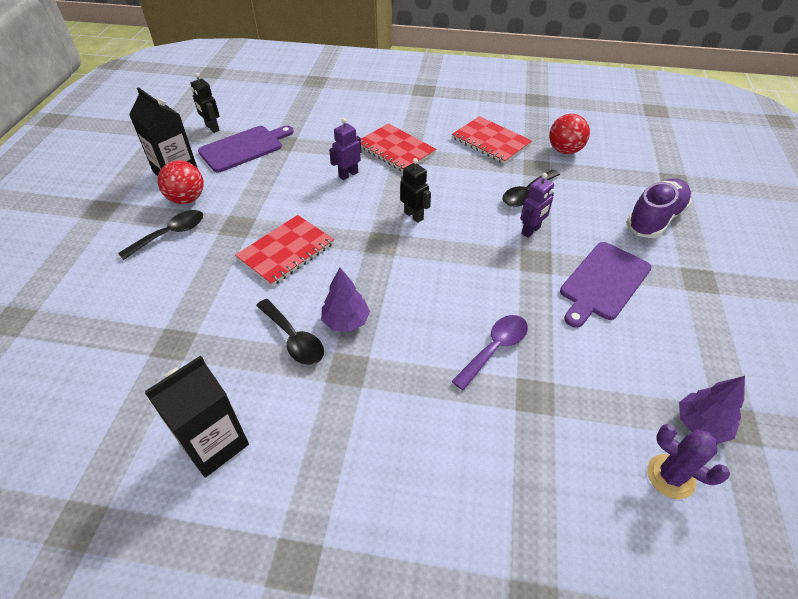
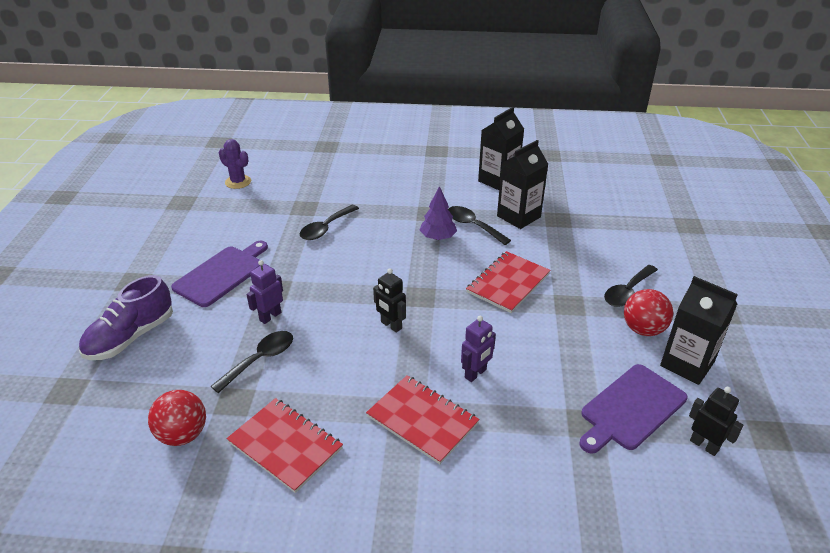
camera: 175 degrees right, 10 degrees down
purple spoon [451,315,528,390] -> black spoon [300,205,359,240]
purple tree [679,376,745,444] -> none
none -> black carton [497,140,548,229]

